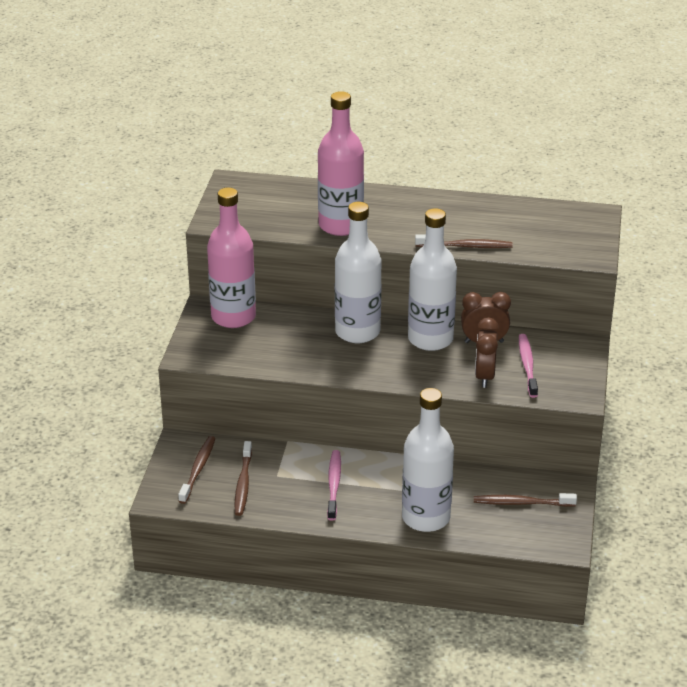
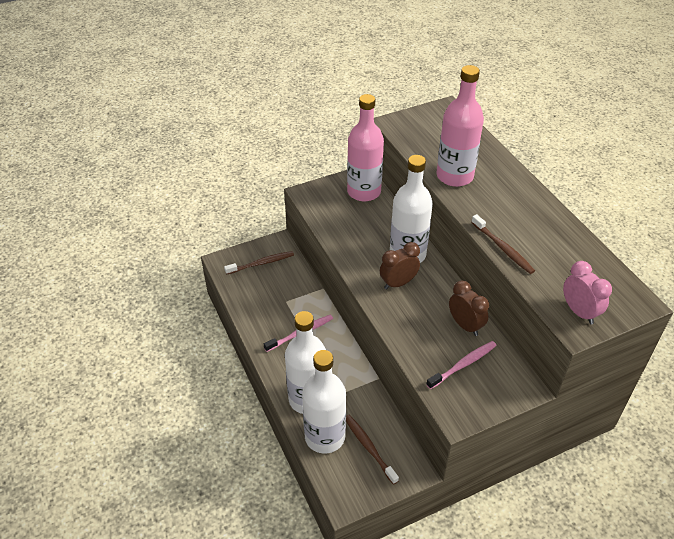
camera: 55 degrees right, 10 degrees up
brown toothbrush [235,441,252,516] -> none
white bottle [408,208,457,351] -> white bottle moved to [302,350,346,454]
brown clock [475,317,499,388] -> brown clock moved to [380,242,420,289]
none -> pink clock [563,261,612,324]

